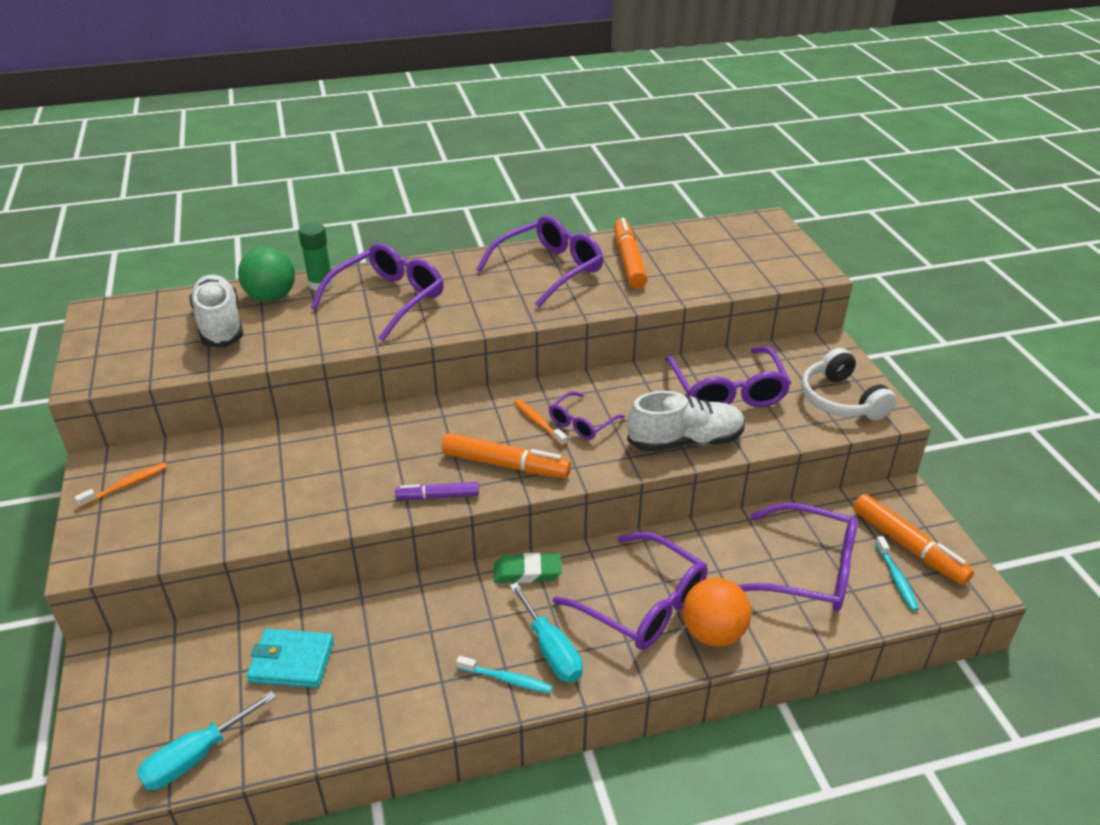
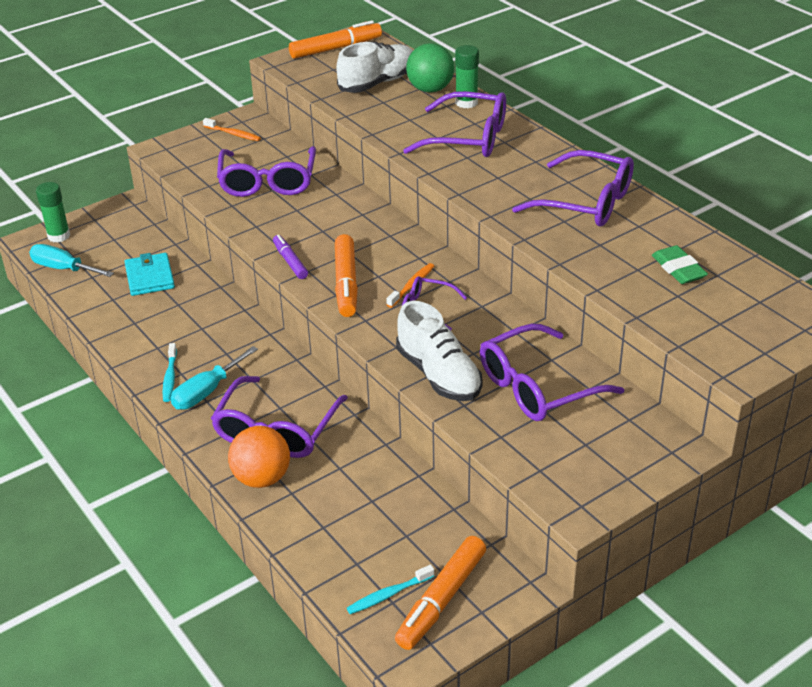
camera: 70 degrees right, 0 degrees up
green eraser [494,553,562,583] -> green eraser moved to [652,245,708,284]
orange marker [614,218,648,288] -> orange marker moved to [289,20,382,59]
purple glasses [738,503,858,612] -> purple glasses moved to [217,146,316,197]
white headphones [801,348,897,420] -> none
none -> green glue stick [36,182,70,243]

